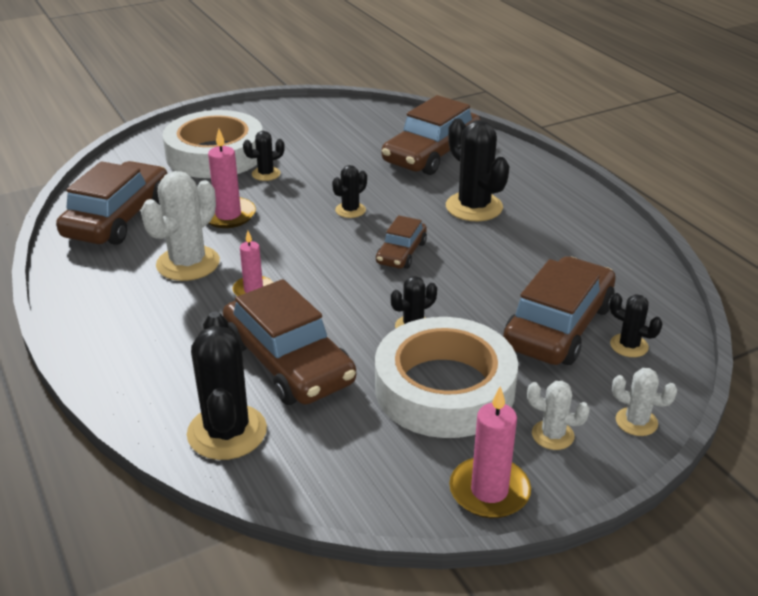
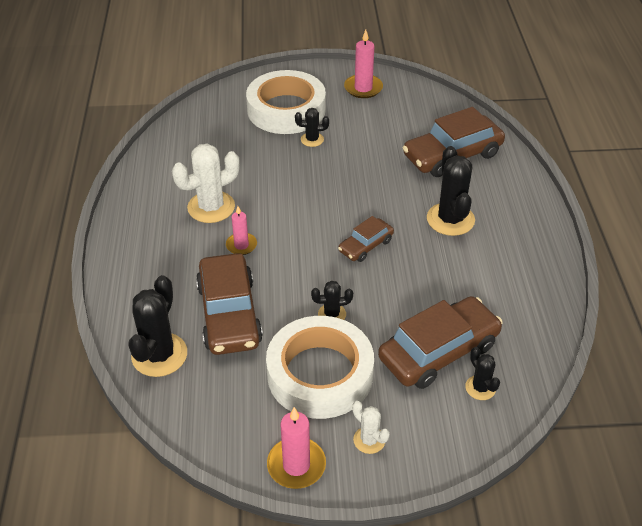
camera: 25 degrees right, 10 degrees up
brown car [56,161,168,245] -> none
pink candle [208,129,256,228] -> pink candle moved to [344,30,383,98]
black cactus [332,165,367,218] -> none
white cactus [612,368,677,436] -> none

